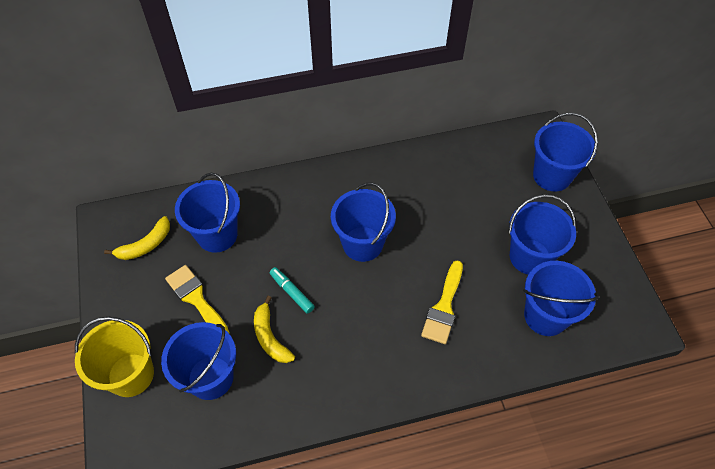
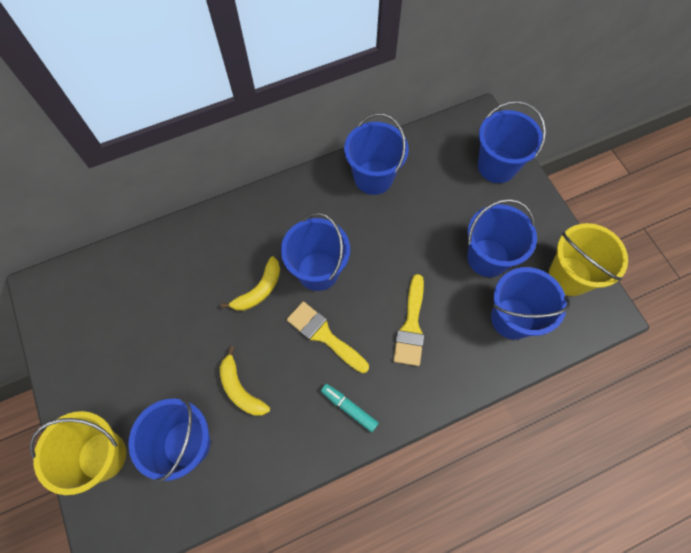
camera: 10 degrees left, 10 degrees up
yellow banana [104,216,170,260] -> yellow banana moved to [221,256,280,311]
yellow brush [165,265,230,334] -> yellow brush moved to [287,301,369,373]
blue bucket [175,173,240,253] -> blue bucket moved to [344,113,409,195]
turquoise marker [270,267,315,314] -> turquoise marker moved to [321,384,379,432]
none -> yellow bucket [549,223,628,296]

